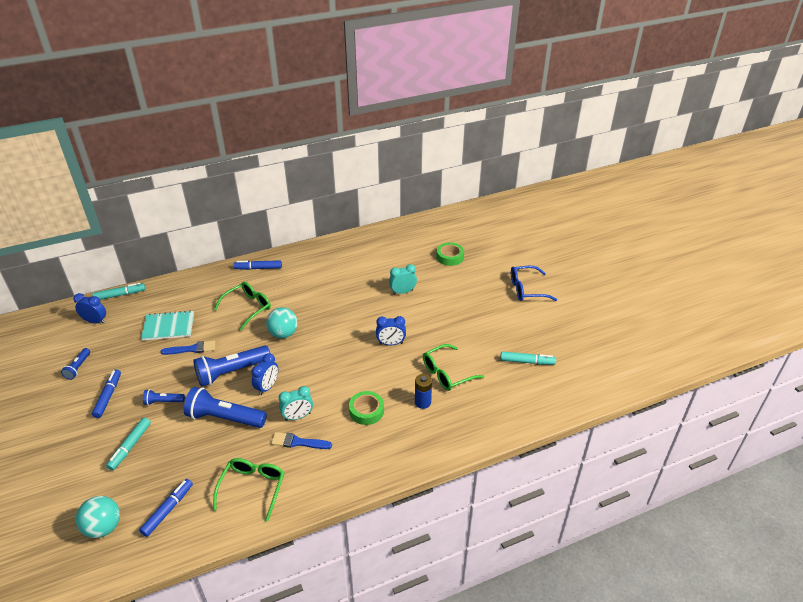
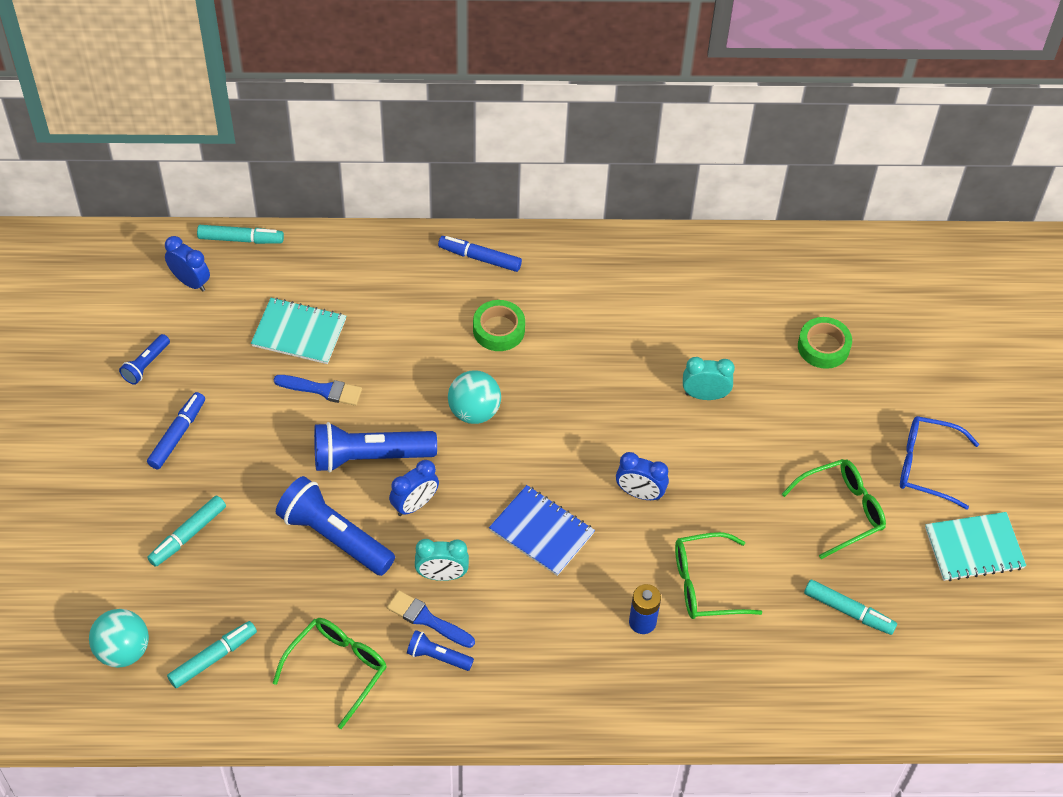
camera: 20 degrees right, 15 degrees up
blue marker [139,479,193,537] -> turquoise marker [167,621,257,688]
blue flashlight [143,389,185,405] -> blue flashlight moved to [407,630,474,671]
green glasses [214,282,271,330] -> green glasses moved to [782,459,886,559]
green tape [349,391,384,425] -> green tape moved to [473,300,525,351]
none -> blue notebook [489,485,595,576]
none -> turquoise notebook [925,512,1026,581]

